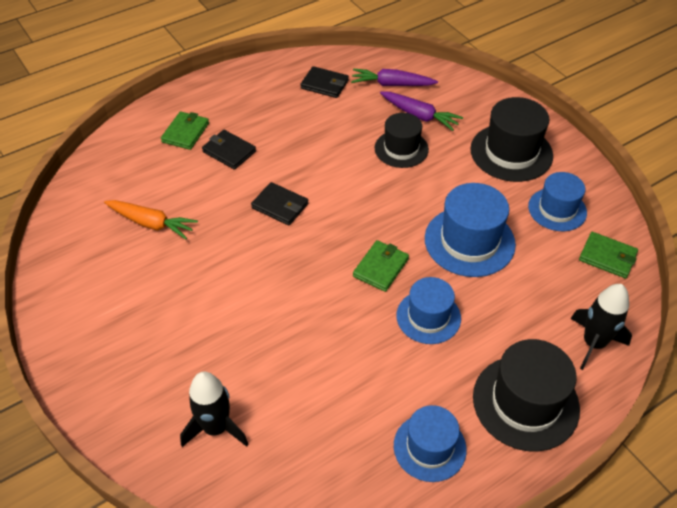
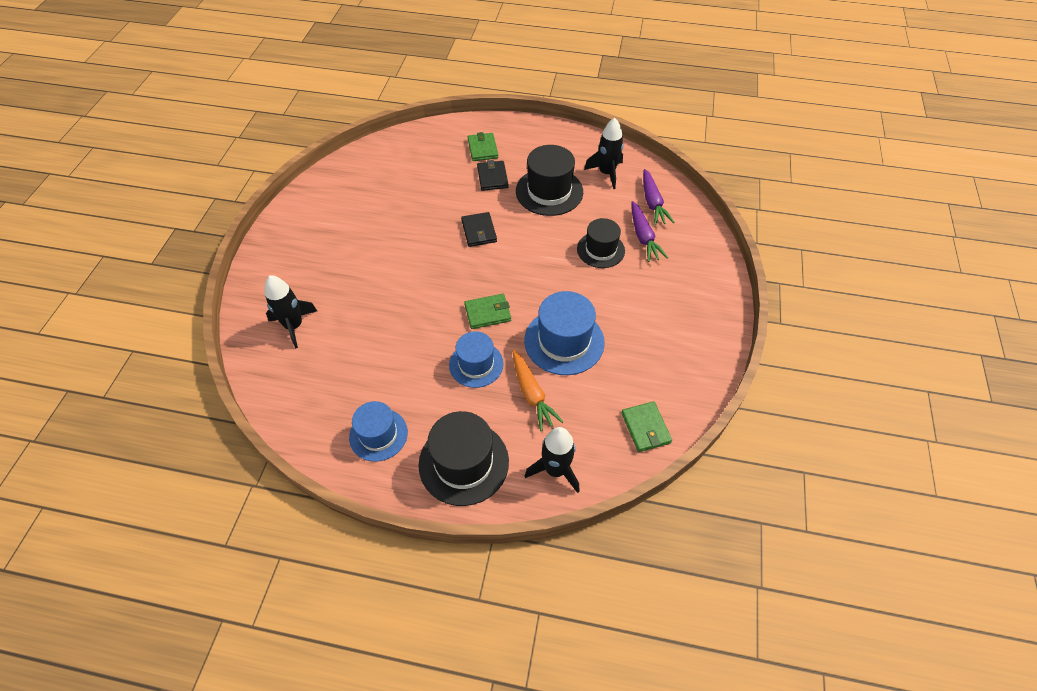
camera: 45 degrees right, 5 degrees up
orange carrot [104,200,198,239] -> orange carrot moved to [513,350,563,431]
green wallet [161,111,209,150] -> green wallet turned 75 degrees counterclockwise [468,132,498,161]
black wallet [300,66,349,98] -> black rocket [584,118,624,189]
purple carrot [351,68,438,86] -> purple carrot turned 150 degrees counterclockwise [643,169,674,225]
black hat [470,97,553,182] -> black hat moved to [516,145,583,216]
blue hat [528,172,587,231] -> none

